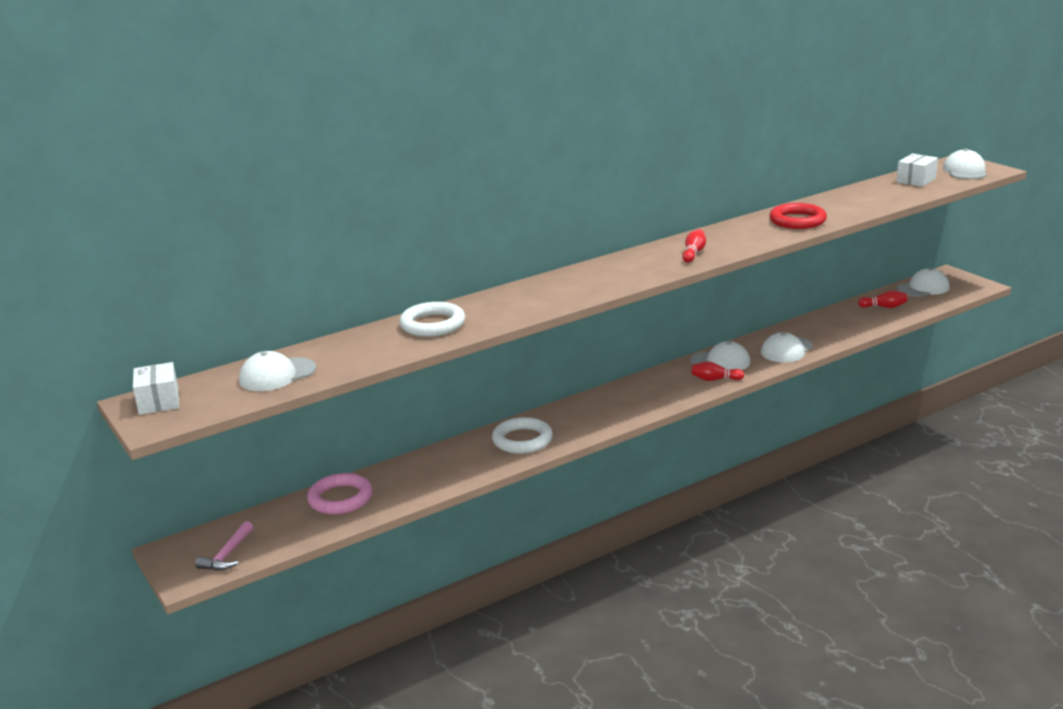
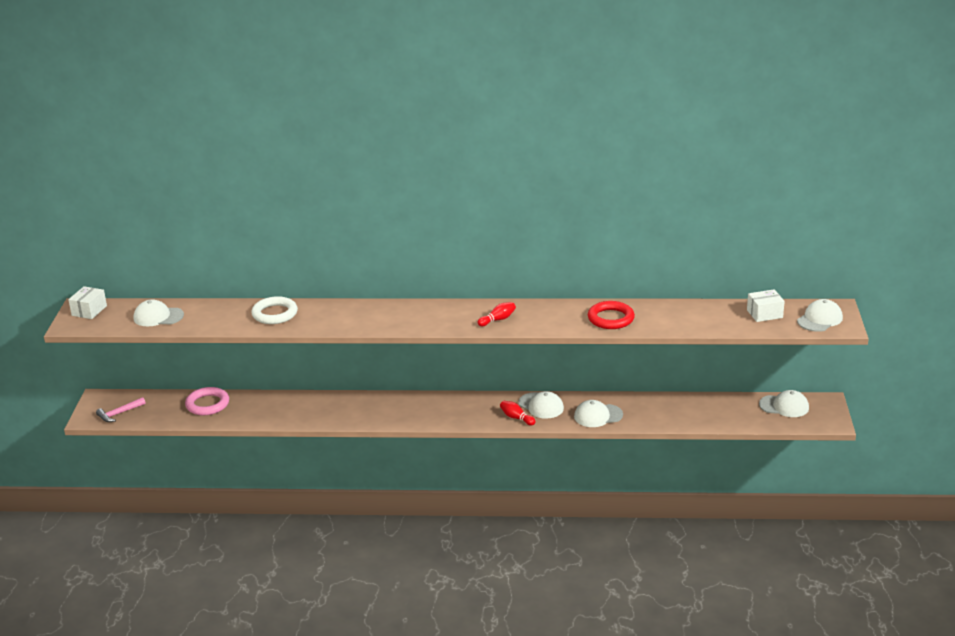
camera: 35 degrees right, 5 degrees up
white ring [492,417,553,454] -> none
red bowling pin [858,291,907,308] -> none

